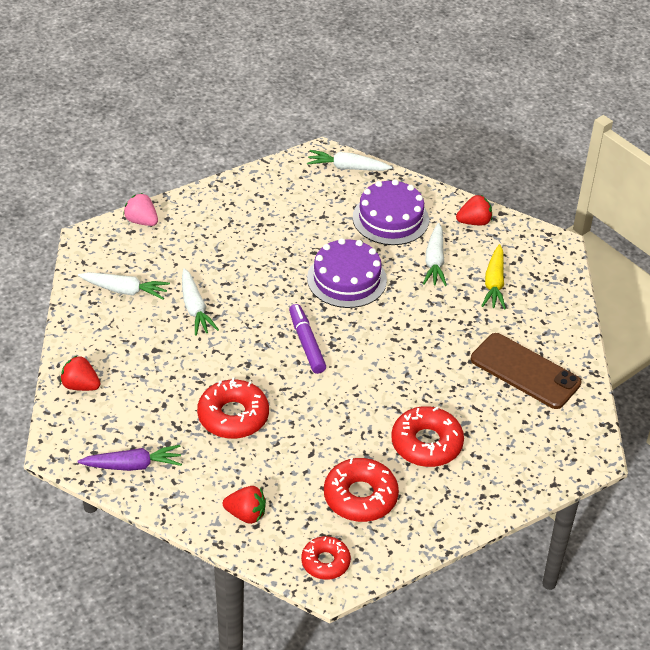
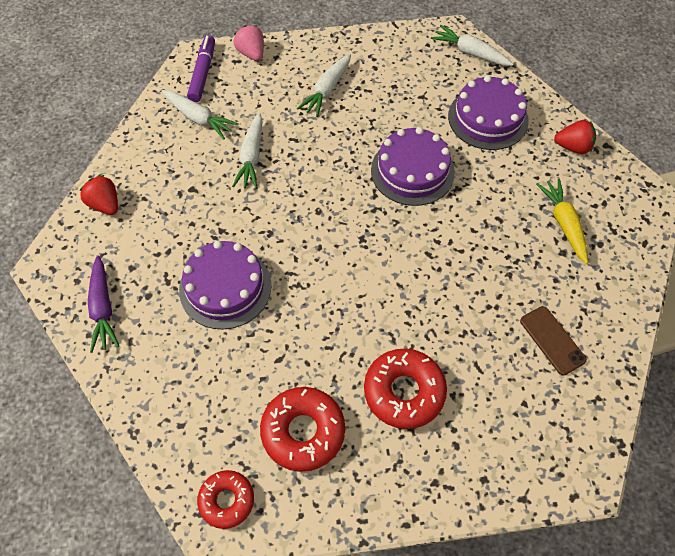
camera: 25 degrees right, 15 degrees up
purple carrot [78,445,182,471] -> purple carrot turned 60 degrees clockwise [88,255,119,353]
red donut [197,377,269,439] -> purple cake [179,241,272,329]
red strawberry [223,486,266,524] -> none
purple marker [289,304,326,374] -> purple marker moved to [187,35,215,102]
white carrot [423,223,447,286] -> white carrot moved to [297,54,351,117]
brown phone [471,333,581,409] -> brown phone [520,306,587,376], size x0.59
yellow carrot [482,244,506,310] -> yellow carrot turned 135 degrees clockwise [536,178,588,264]

